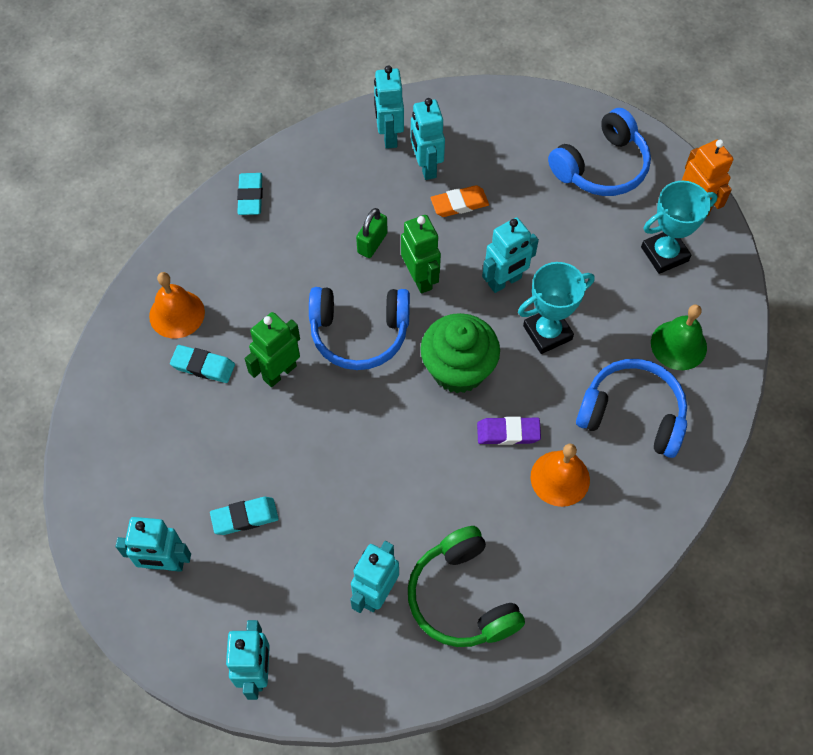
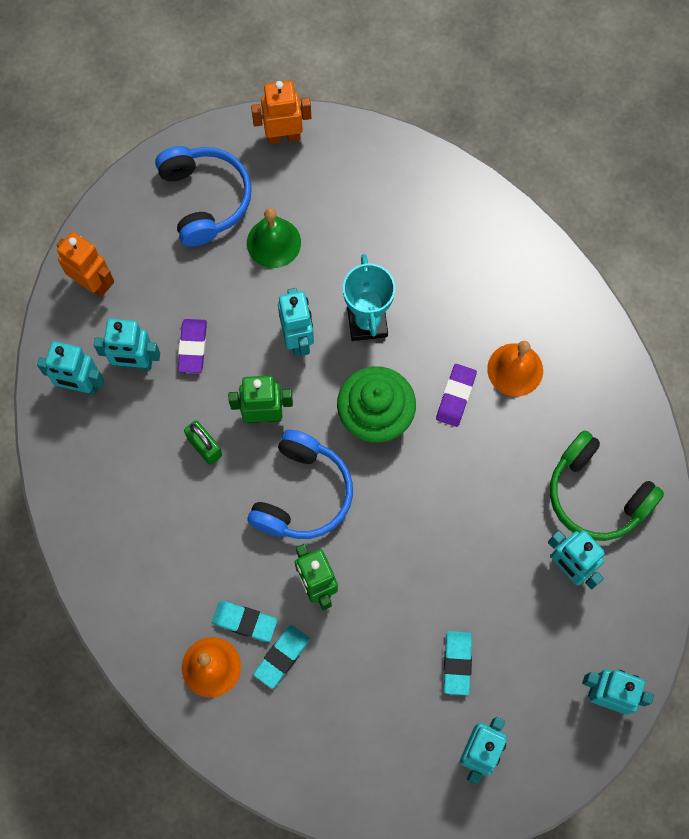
camera: 70 degrees left, 10 degrees up
turquoise eraser [237,173,263,215] -> turquoise eraser moved to [212,601,277,642]
green headphones [408,526,525,647] -> green headphones turned 45 degrees clockwise [550,430,664,541]
orange eraser [430,185,489,217] -> purple eraser [178,319,207,373]
blue headphones [576,359,687,458] -> none
turquoise trophy [641,181,718,274] -> none
green bell [651,304,707,370] -> green bell moved to [247,208,301,268]
none -> orange robot [57,232,114,297]

